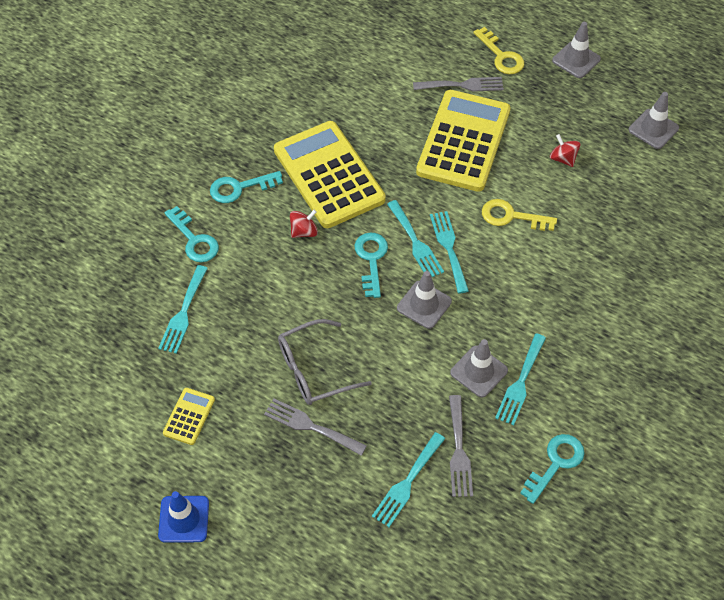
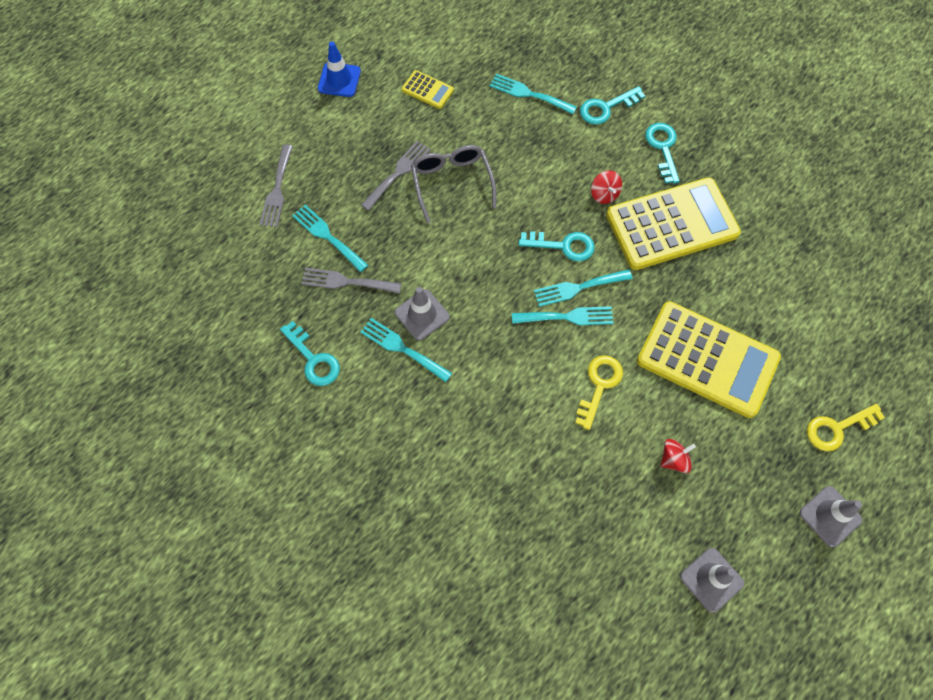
camera: 100 degrees right, 10 degrees up
grey traffic cone [397,271,452,329] -> none
grey fork [413,77,504,92] -> grey fork moved to [260,144,293,227]

